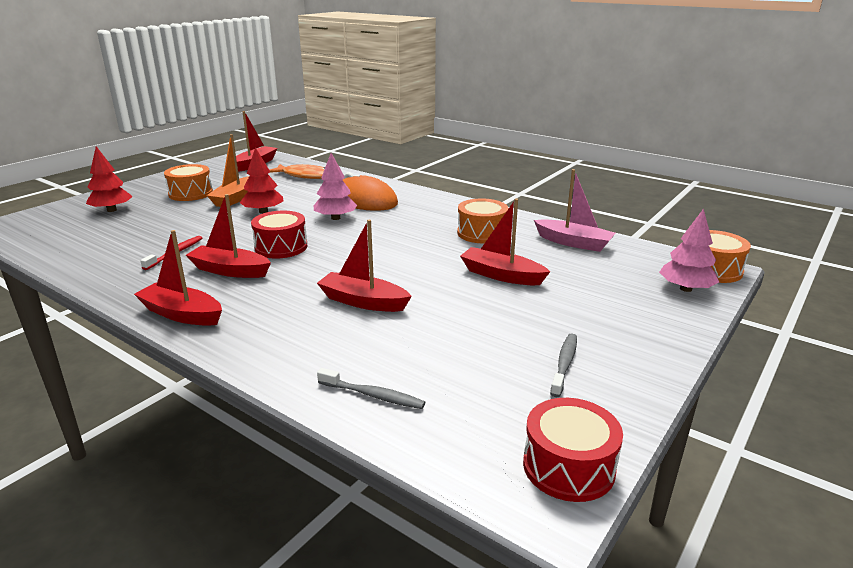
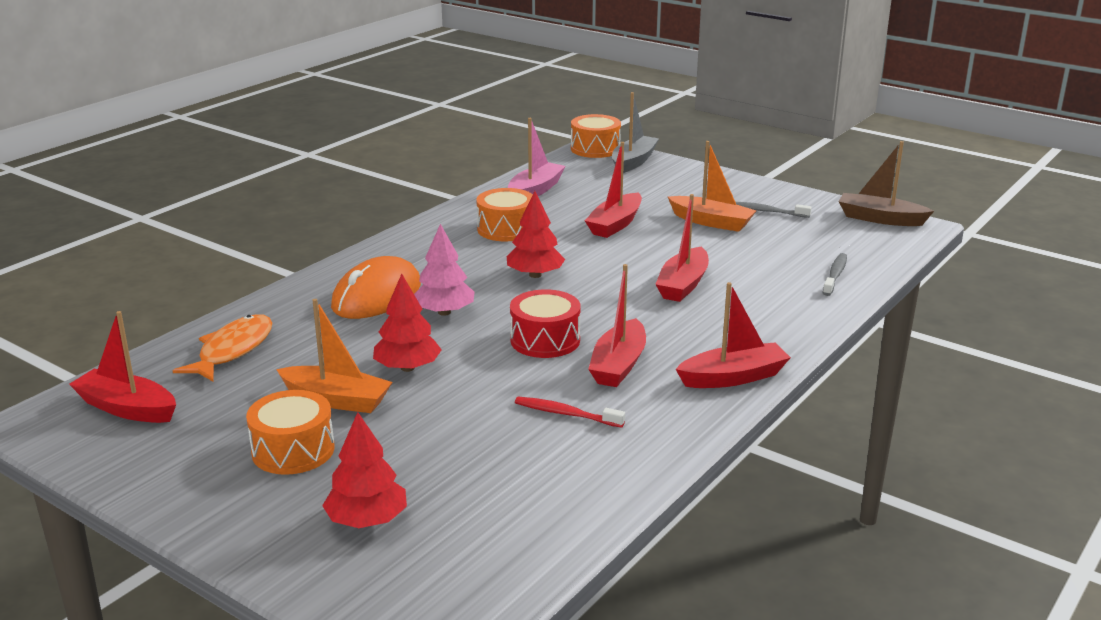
camera: 90 degrees left, 0 degrees up
red boat [134,230,222,326] -> red boat turned 135 degrees counterclockwise [676,282,791,388]
red drum [523,398,623,502] -> brown boat [838,141,934,226]
pink tree [659,209,719,292] -> grey boat [612,92,659,173]
none -> red tree [507,191,565,278]
none -> orange boat [668,141,757,232]

